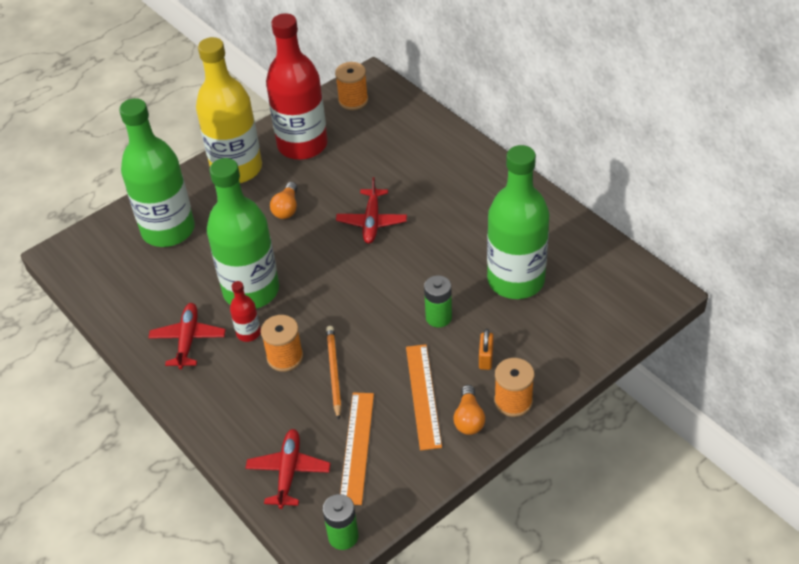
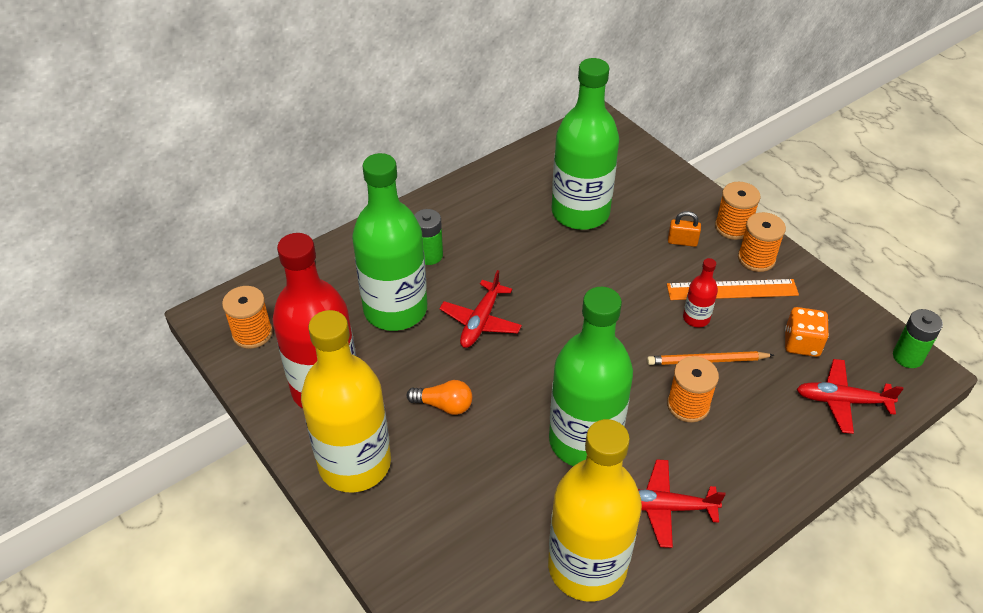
camera: 90 degrees left, 0 degrees up
green bottle [119,98,195,247] -> green bottle moved to [352,153,427,331]
red bottle [230,281,261,342] -> red bottle moved to [683,258,718,327]
red plane [336,177,407,244] -> red plane turned 105 degrees clockwise [439,270,522,348]
orange ruler [340,393,374,505] -> orange dice [785,307,829,357]
green battery [424,275,452,327] -> green battery moved to [414,209,443,265]
orange light bulb [453,385,485,435] -> orange spool [738,212,786,272]
none -> yellow bottle [548,419,642,602]

